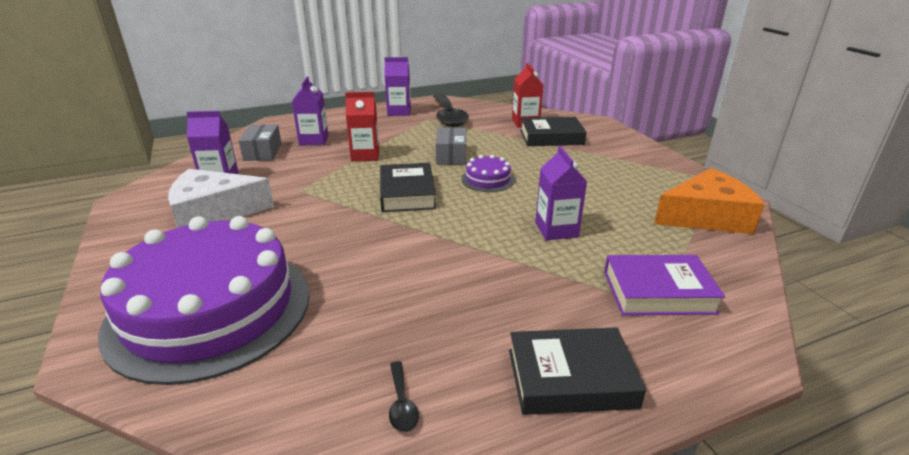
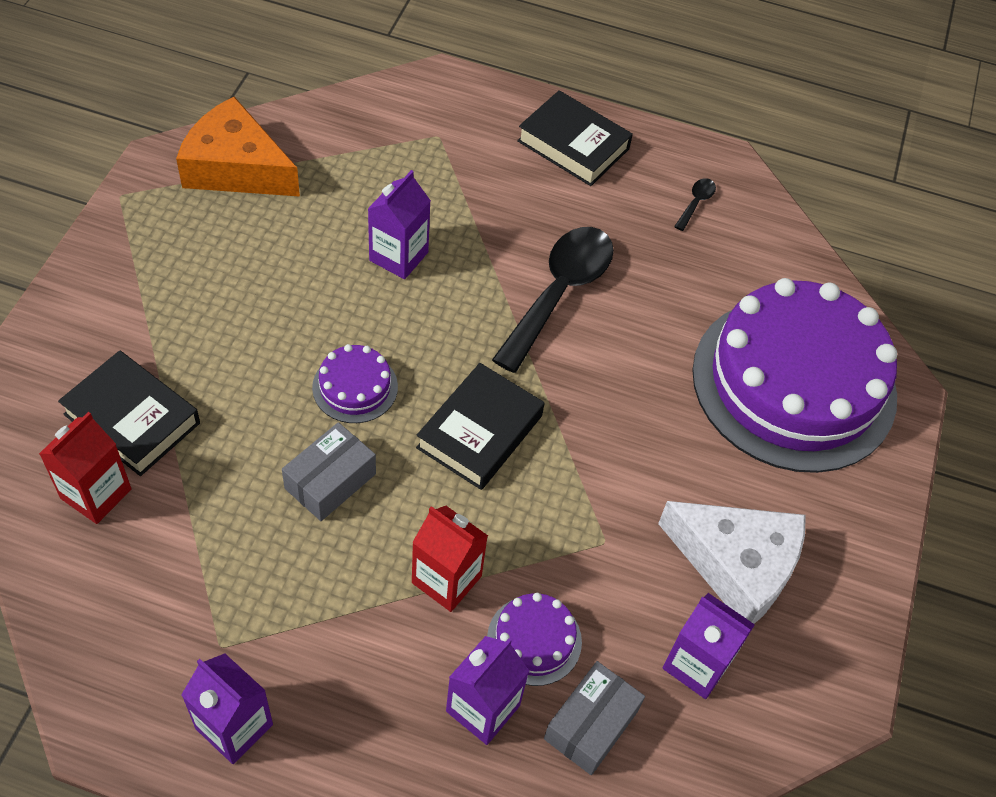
camera: 145 degrees left, 25 degrees up
black spoon [433,94,469,127] -> black spoon moved to [492,227,614,373]
purple book [604,255,725,315] -> none
none -> purple cake [487,593,582,686]

